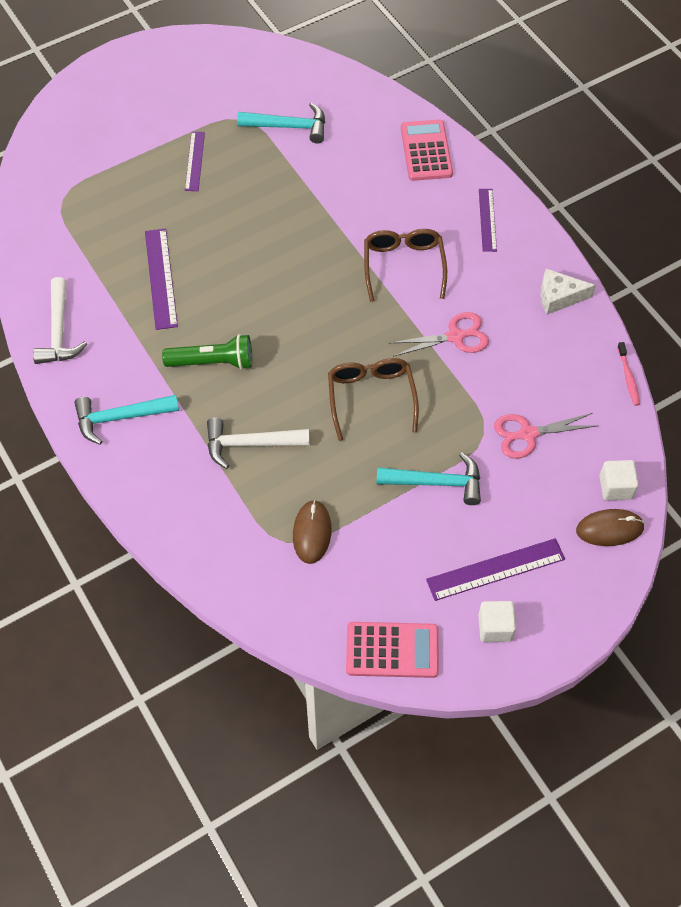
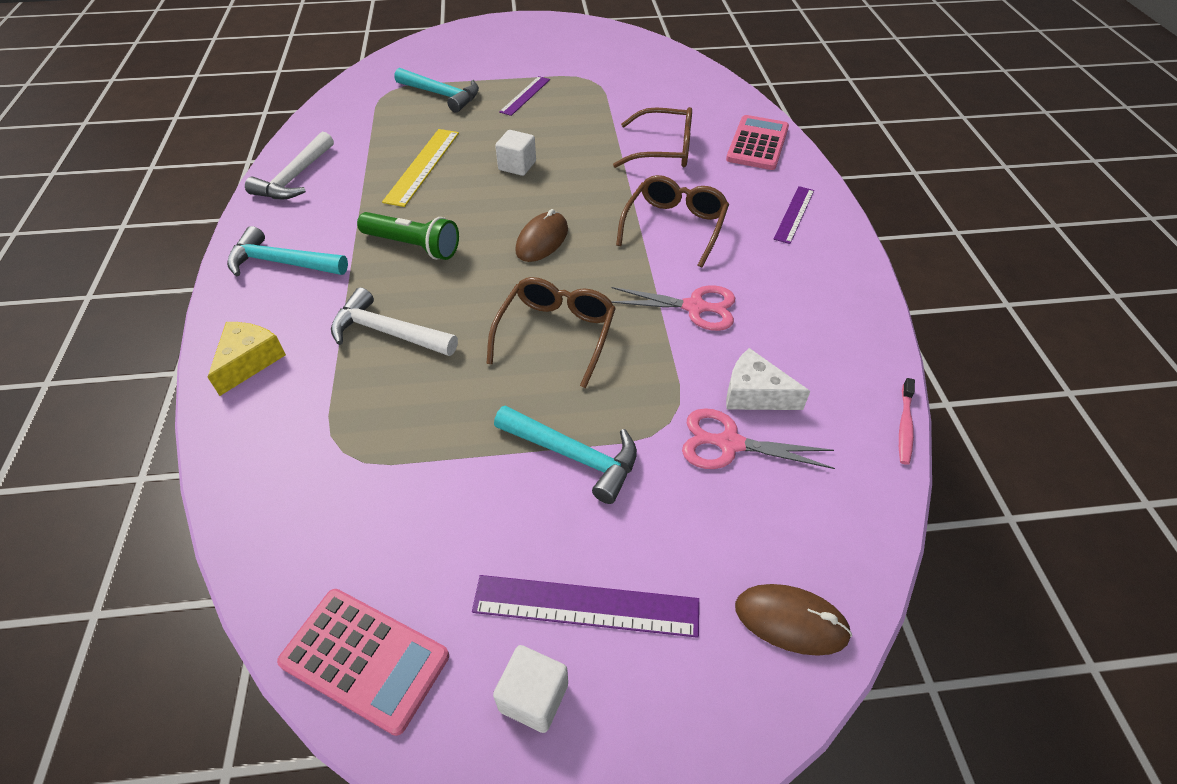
camera: 25 degrees right, 10 degrees down
purple ruler [145,228,178,330] -> yellow ruler [382,129,459,207]
turquoise hammer [237,103,325,144] -> turquoise hammer moved to [394,68,479,113]
brown mouse [293,500,331,564] -> brown mouse moved to [515,209,568,262]
white cheese [540,269,596,315] -> white cheese moved to [726,348,810,410]
white cube [599,460,638,501] -> white cube moved to [495,130,536,176]
none -> yellow cheese [208,322,286,396]
none -> brown glasses [613,107,692,168]

